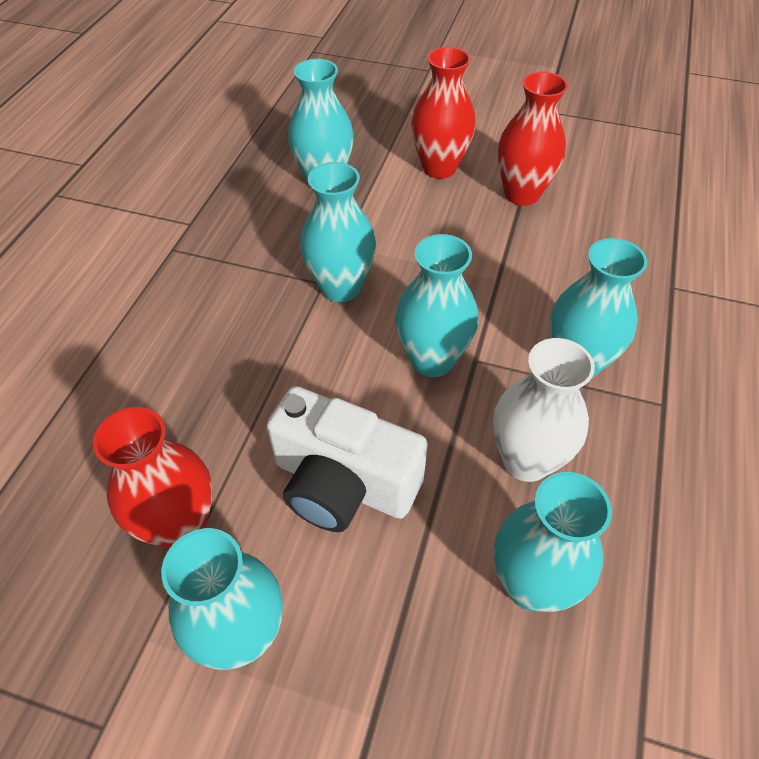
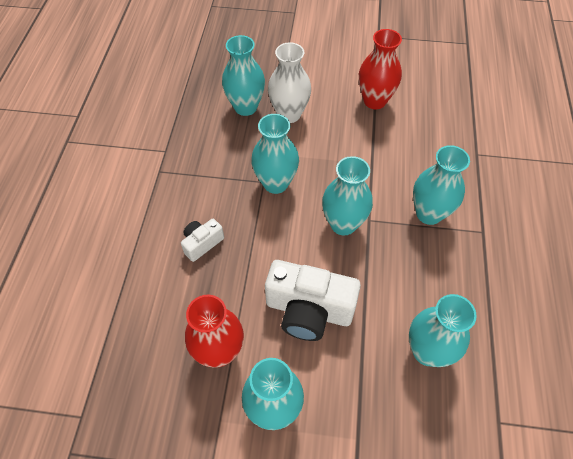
camera: 10 degrees left, 5 degrees up
red vase [411,47,476,179] -> none
white vase [493,338,595,482] -> white vase moved to [268,42,311,123]
none -> white camera [181,219,224,262]

